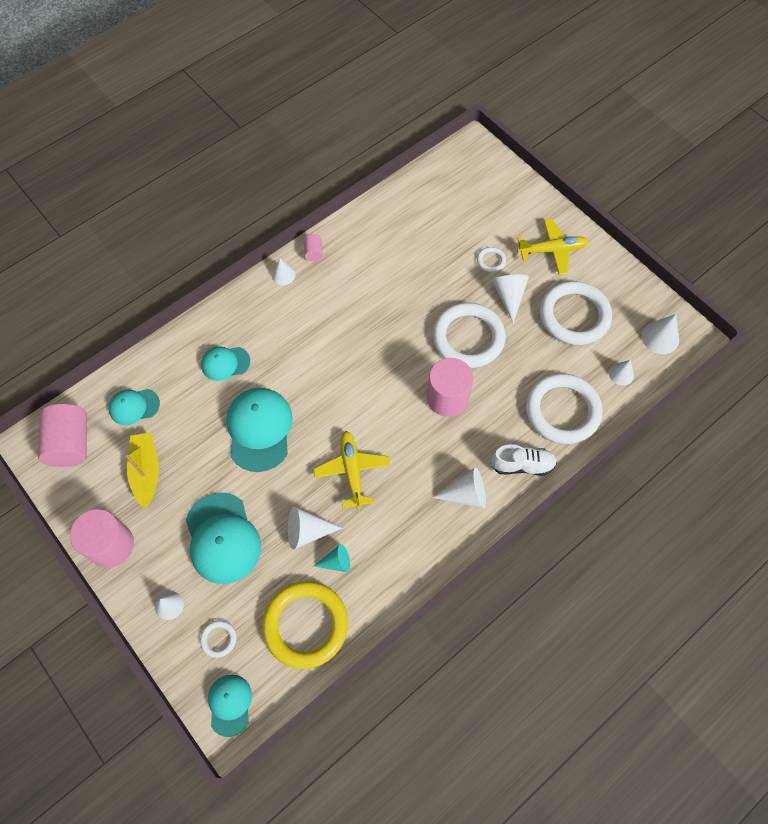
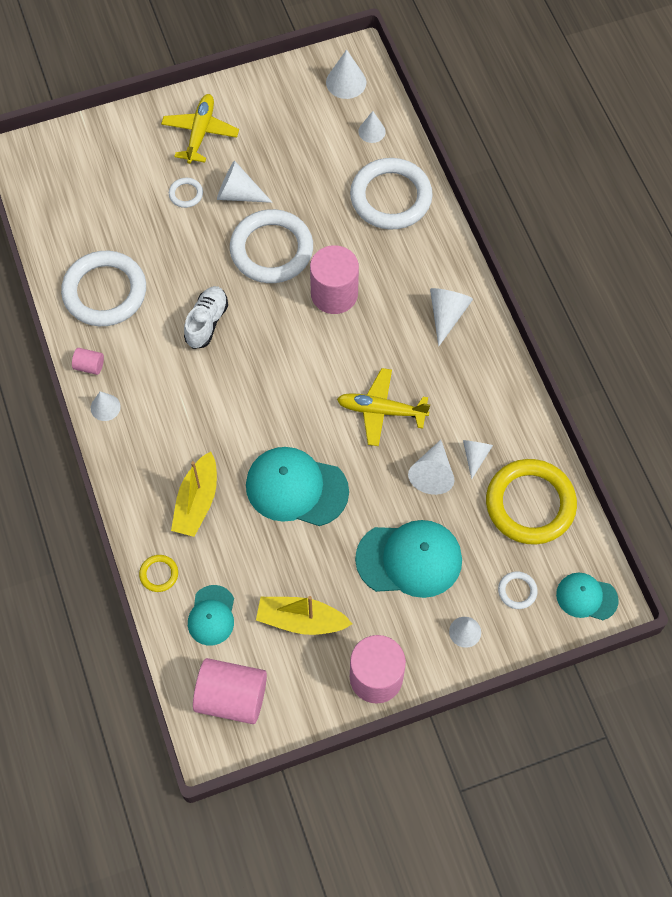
camera: 70 degrees left, 0 degrees up
turquoise cap [201,346,250,381] -> yellow boat [171,451,217,537]
turquoise cone [314,544,350,572] -> white cone [463,440,493,479]
white shoe [491,444,557,476] -> white shoe moved to [184,286,228,349]
white ring [540,281,612,345] -> white ring moved to [61,251,146,326]
none -> yellow ring [139,555,178,592]

